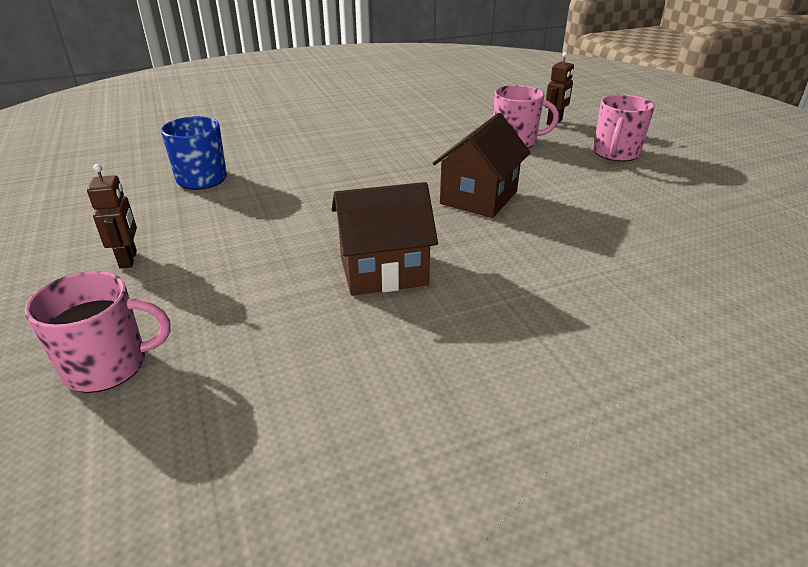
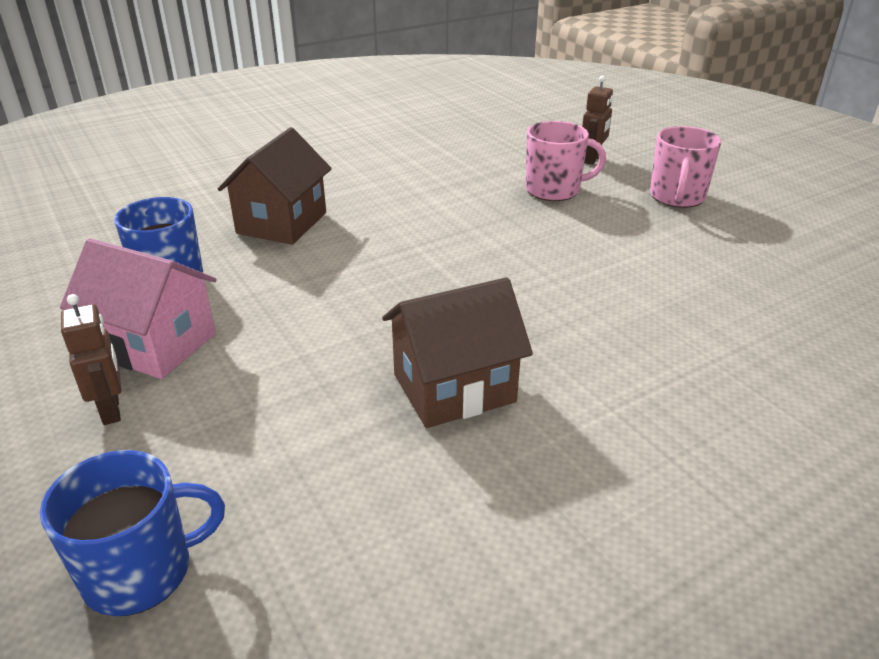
camera: 10 degrees left, 0 degrees up
pink mug [25,271,170,393] -> blue mug [40,450,225,616]
brown house [433,113,531,218] -> brown house moved to [218,127,332,245]
none -> pink house [60,238,217,379]

